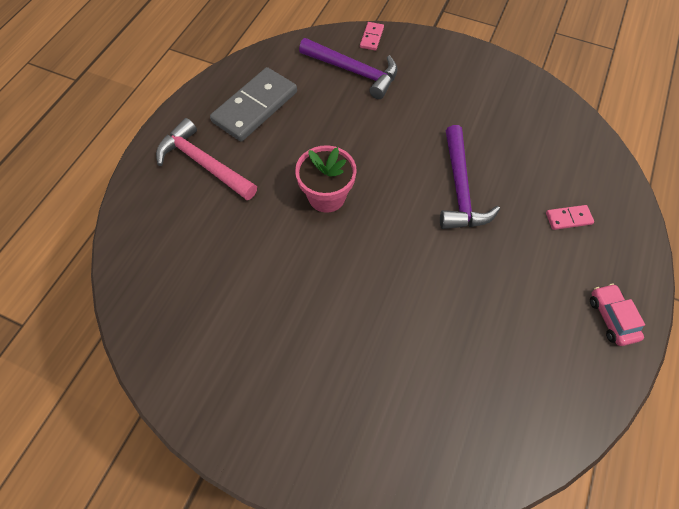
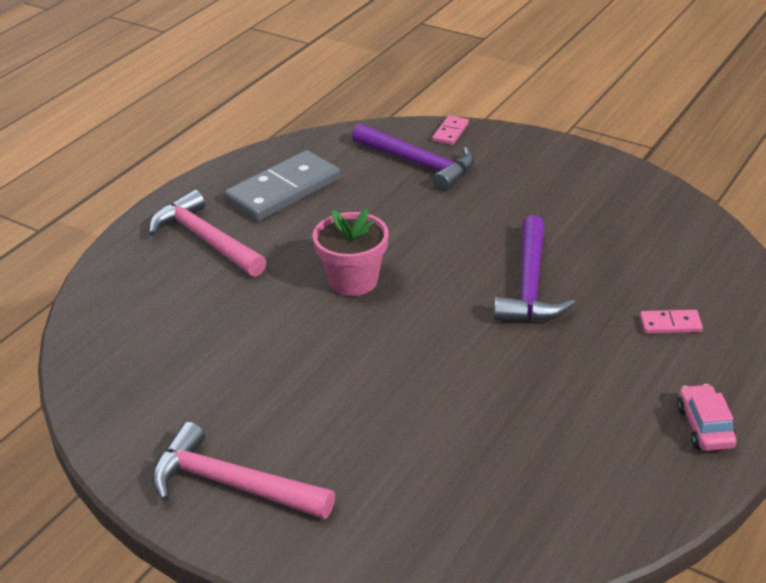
camera: 10 degrees right, 25 degrees down
none -> pink hammer [152,422,335,519]

